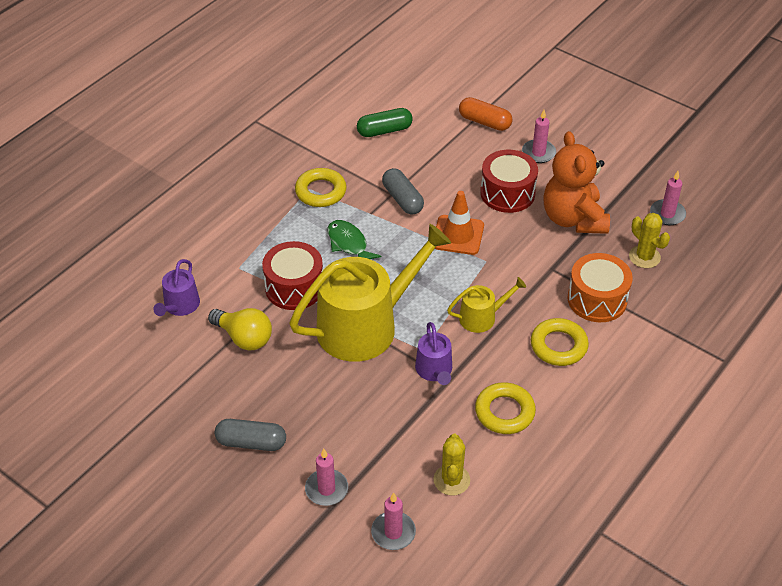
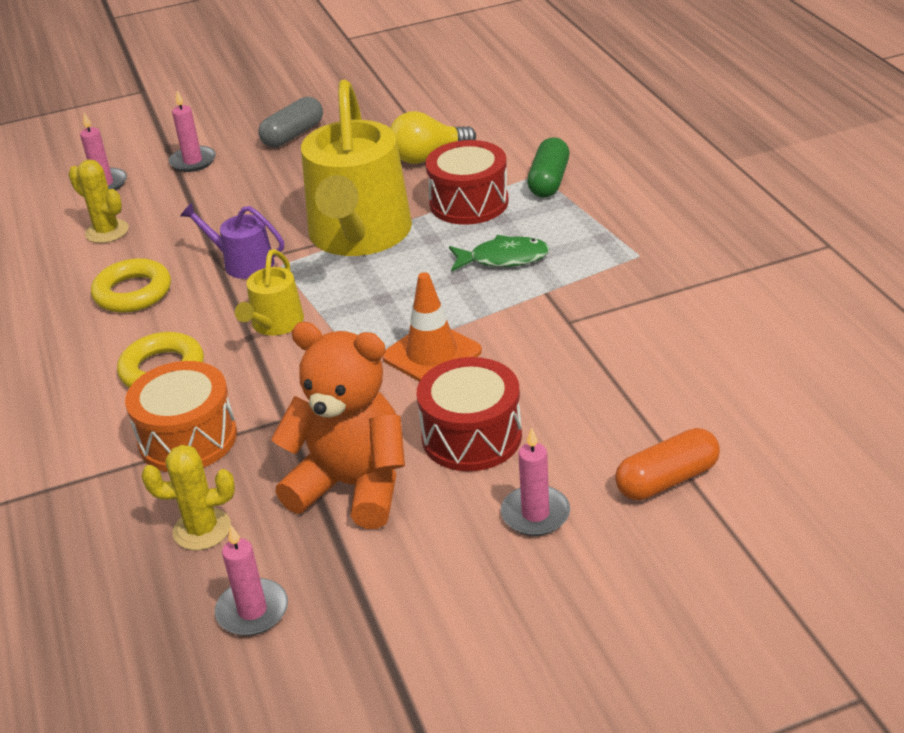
camera: 125 degrees right, 10 degrees down
purple watering can [153,259,200,316] -> none
yellow ring [295,168,347,207] -> none
green capsule [357,108,413,137] -> green capsule moved to [527,137,569,198]
grey capsule [382,168,424,214] -> none

